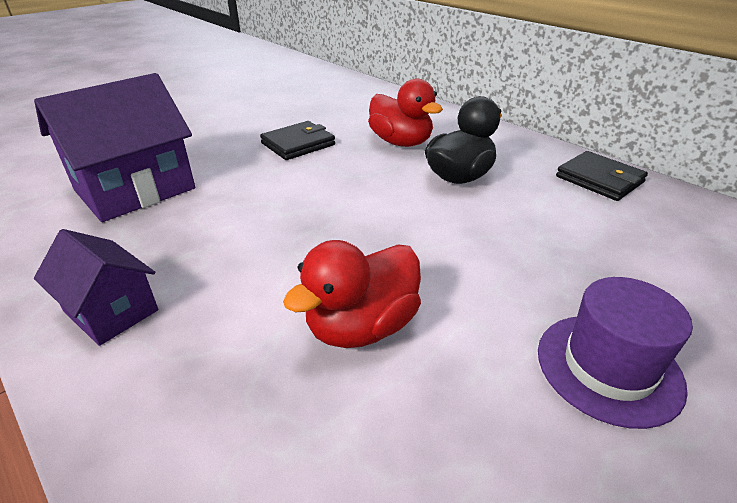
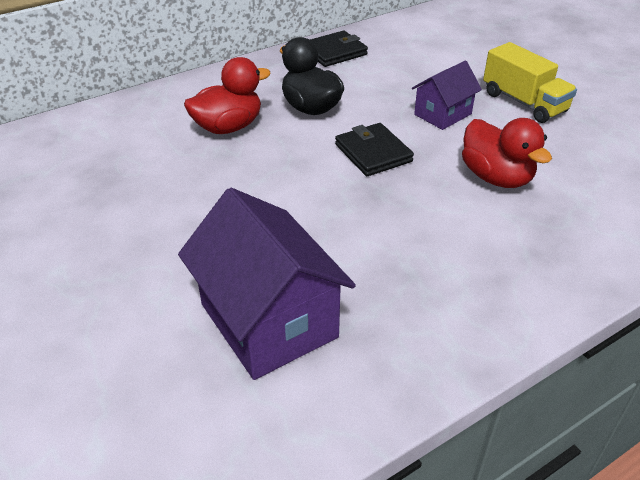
camera: 80 degrees left, 5 degrees up
purple house [34,229,158,346] -> purple house moved to [412,60,482,130]
black wallet [260,121,335,160] -> black wallet moved to [335,123,414,176]
purple hat [538,277,693,429] -> yellow truck [483,42,577,123]

